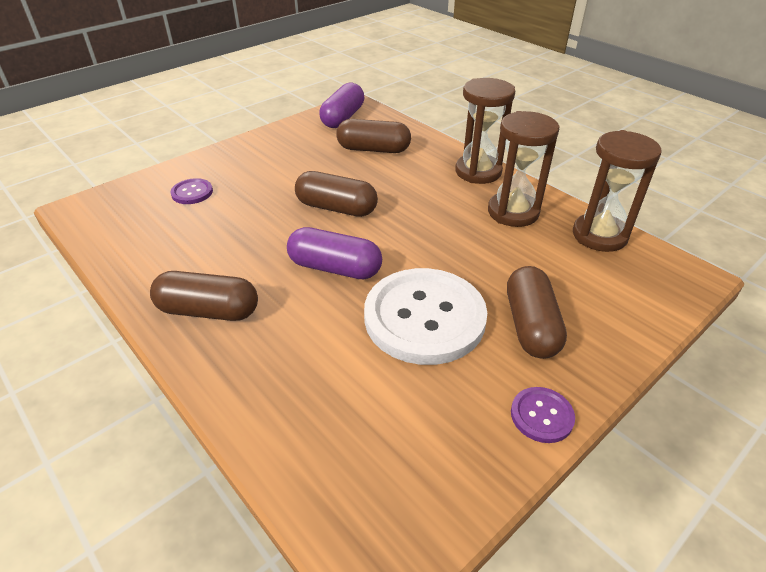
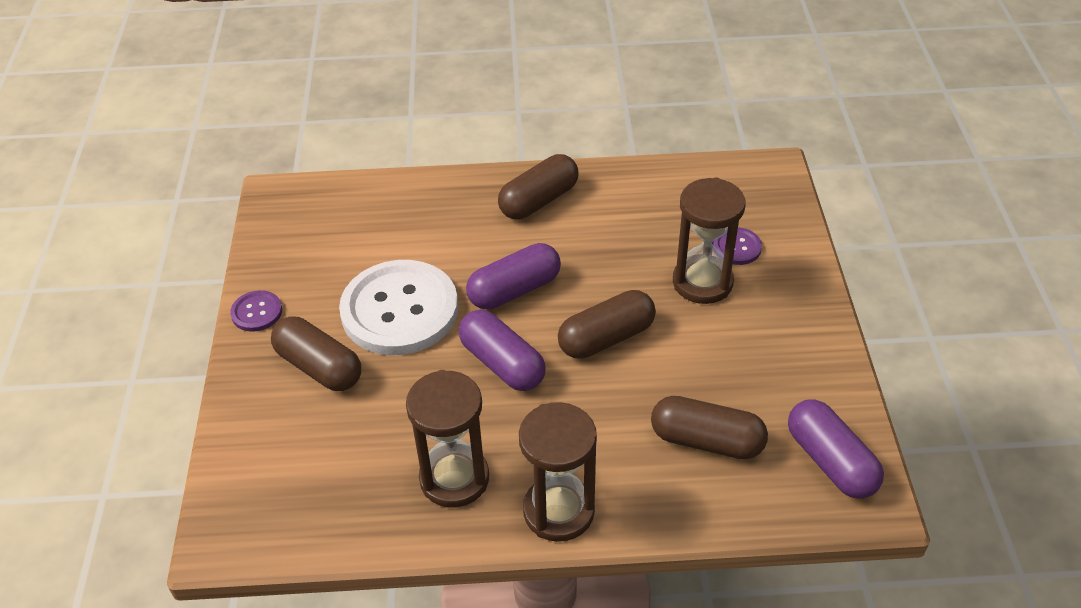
camera: 130 degrees right, 5 degrees up
brown capsule [336,119,411,153] -> brown capsule turned 60 degrees clockwise [651,396,768,459]
brown hourglass [573,130,662,252] -> brown hourglass moved to [673,178,746,304]
none -> purple capsule [459,310,546,391]

